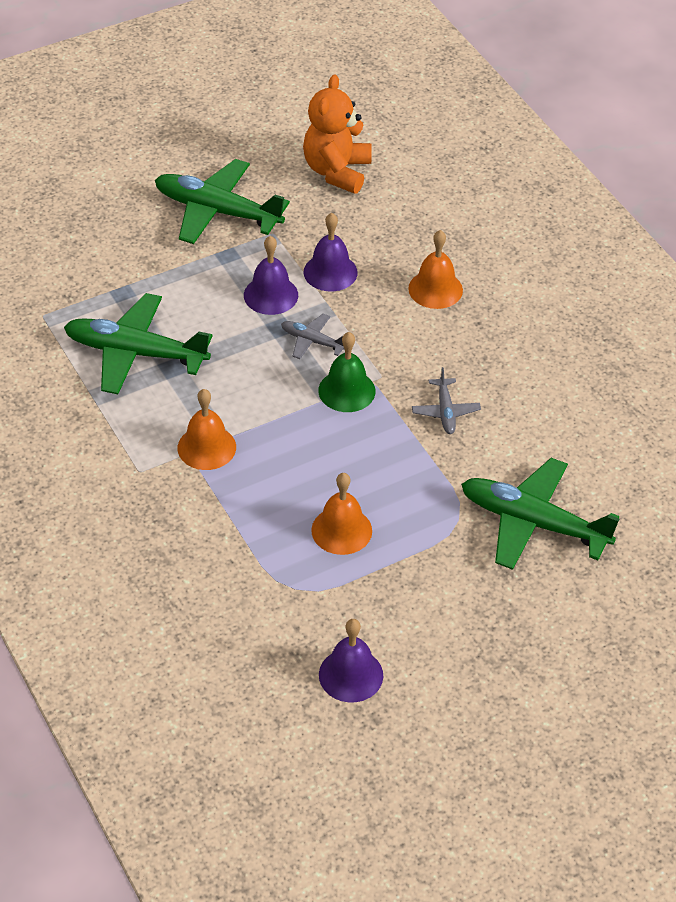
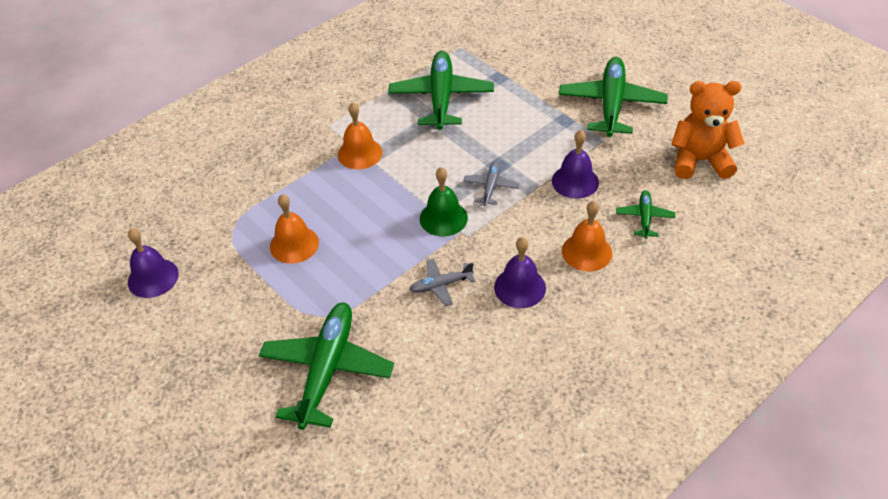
camera: 80 degrees right, 0 degrees up
purple bell [244,236,298,315] -> purple bell moved to [494,237,546,308]
none -> green plane [616,190,675,239]

